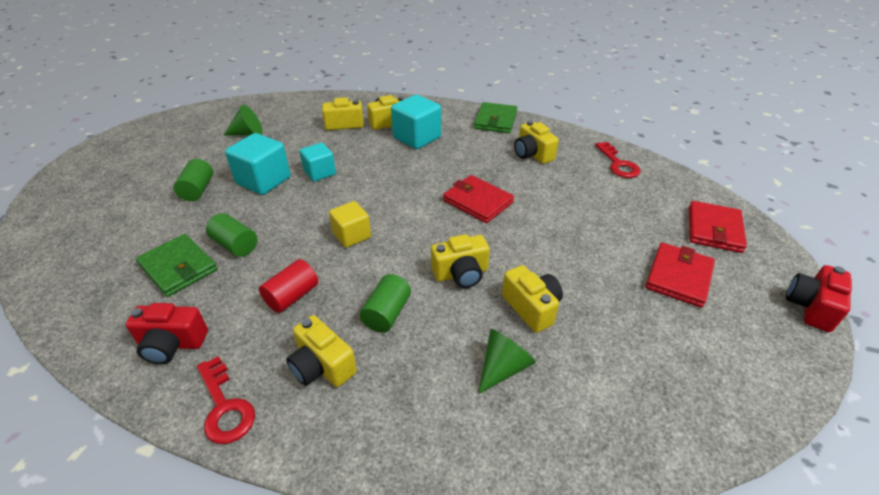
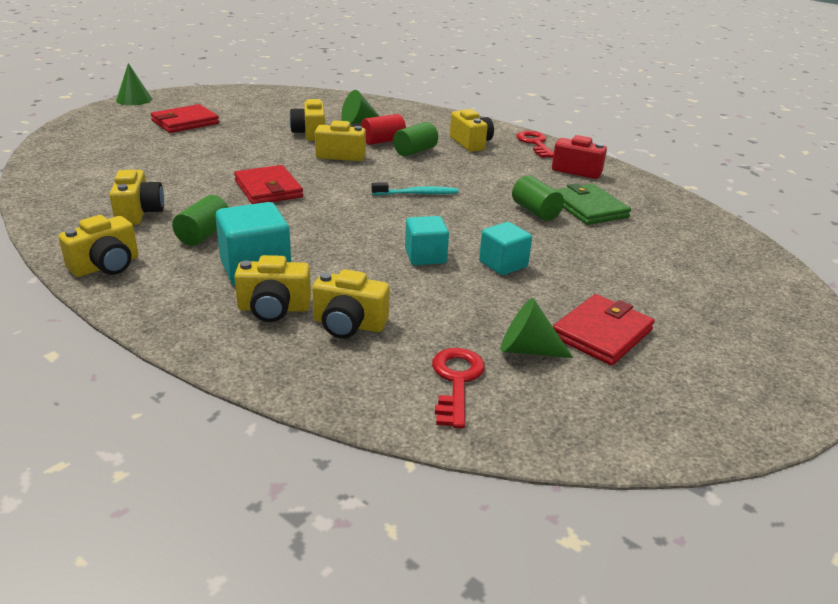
camera: 160 degrees left, 10 degrees down
green cylinder [173,159,213,201] -> green cylinder moved to [172,195,228,246]
turquoise cube [225,133,291,195] -> turquoise cube [479,222,532,275], size x0.65
red cylinder [259,259,318,313] -> red cylinder moved to [361,114,406,145]
yellow cube [329,201,371,248] -> turquoise toothbrush [371,182,458,195]
green wallet [474,102,517,133] -> yellow camera [59,215,138,277]
red key [595,142,641,178] -> red key moved to [432,348,485,429]
red wallet [689,201,747,253] -> red wallet moved to [553,294,655,366]
red camera [786,265,852,332] -> green cone [116,63,152,105]

